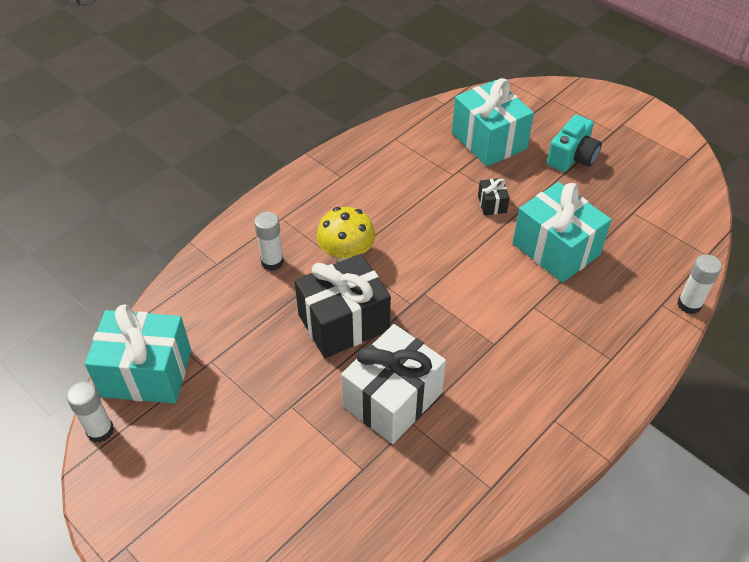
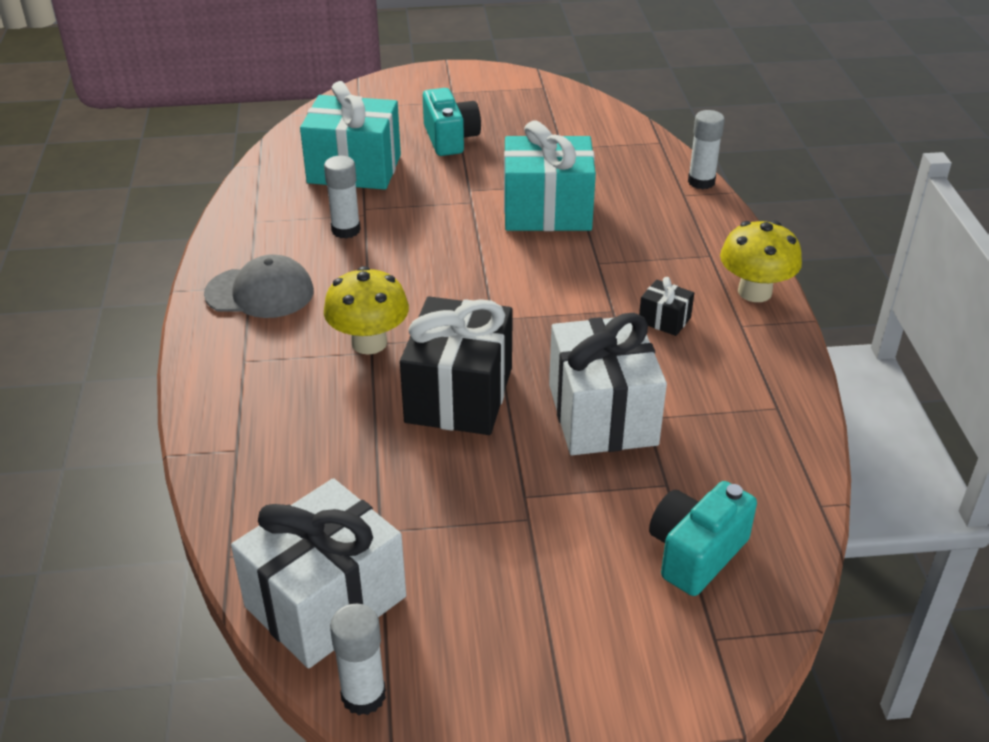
camera: 50 degrees left, 10 degrees down
turquoise gift [85,304,191,403] -> white gift [231,478,406,668]
white glue stick [254,212,284,271] -> white glue stick moved to [324,156,361,239]
black gift [478,178,510,215] -> black gift moved to [639,277,694,336]
none -> grey cap [204,254,314,318]
none -> turquoise camera [649,481,757,596]
none -> yellow mushroom [720,221,802,302]

